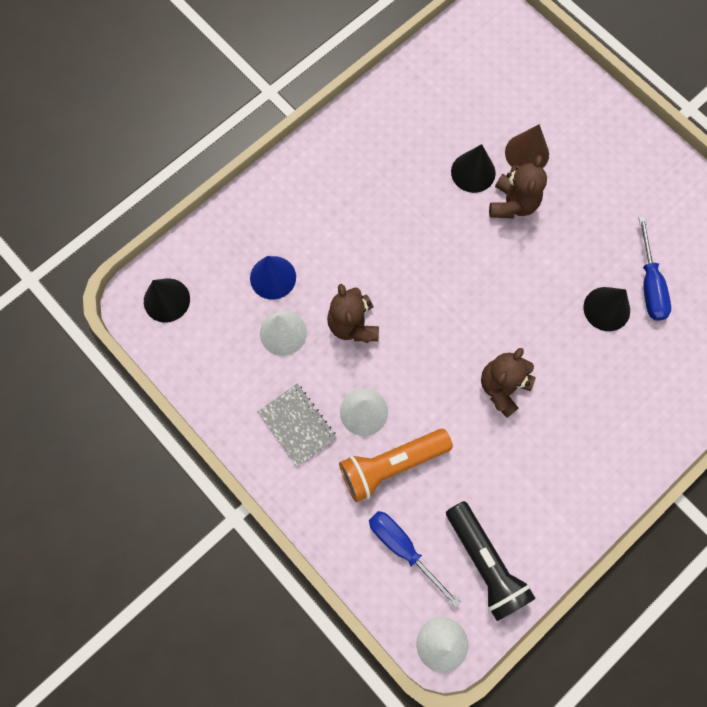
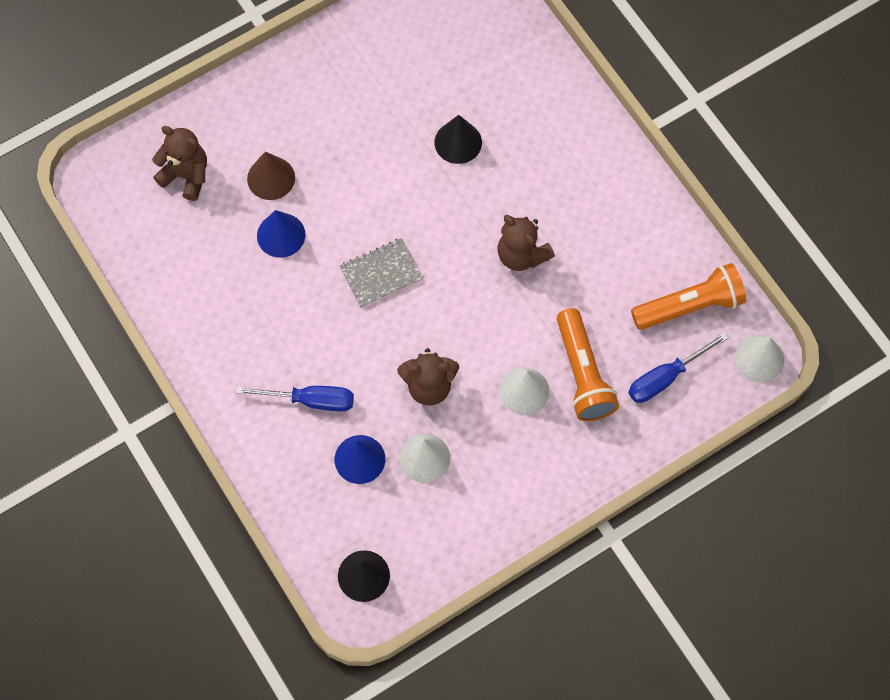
camera: 80 degrees left, 5 degrees down
grey notebook [257,384,337,467] -> grey notebook moved to [340,238,423,308]
black flashlight [446,501,536,621] -> orange flashlight [631,263,746,330]
black cone [451,144,496,193] -> blue cone [257,210,305,258]
brown teddy bear [489,155,547,218] -> brown teddy bear moved to [152,126,207,201]
blue screwdriver [639,217,671,321] -> blue screwdriver moved to [236,386,354,412]

